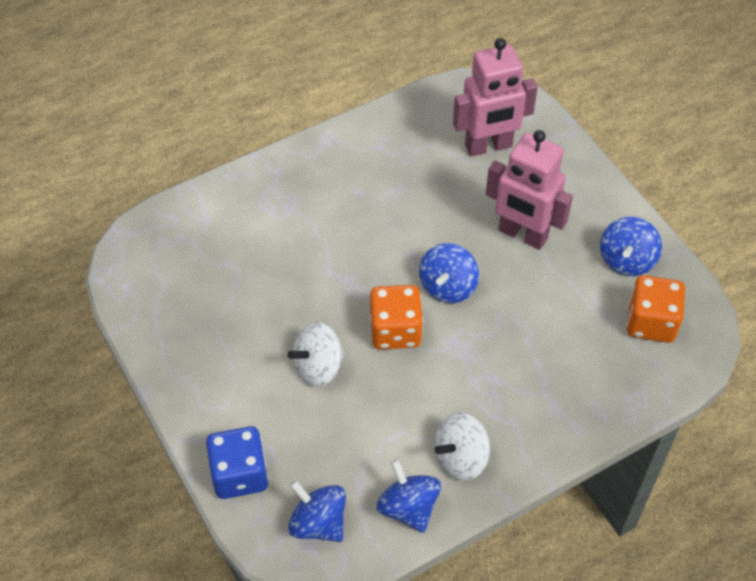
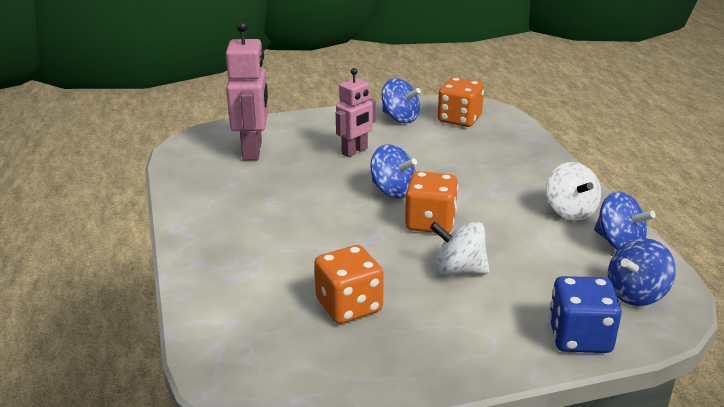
camera: 75 degrees left, 25 degrees down
white spinning top [288,322,345,387] -> white spinning top turned 120 degrees clockwise [430,222,490,275]
blue spinning top [376,459,441,533] -> blue spinning top turned 120 degrees counterclockwise [594,192,656,250]
pink robot [486,130,573,250] -> pink robot [336,68,376,157], size x0.66
none -> orange dice [314,245,384,324]

